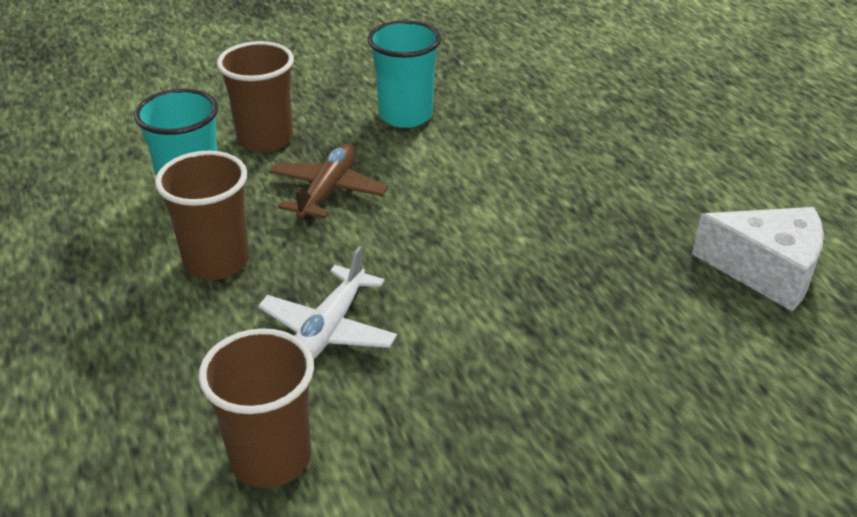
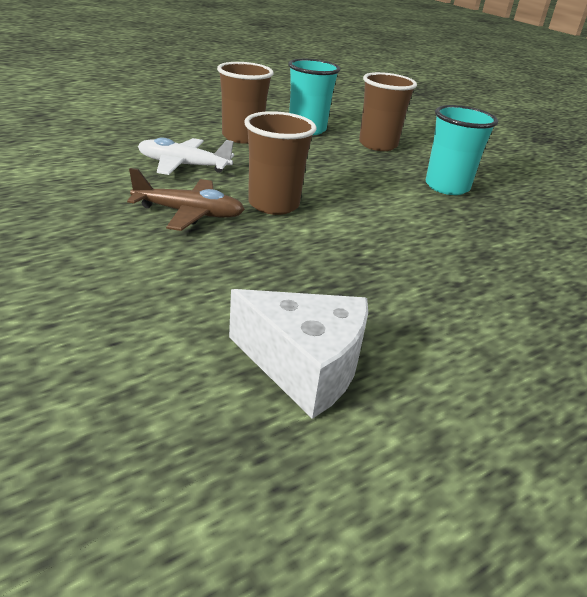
camera: 75 degrees right, 5 degrees down
brown cup [198,328,314,488] -> brown cup moved to [244,111,317,215]
brown plane [269,143,388,220] -> brown plane moved to [127,168,245,231]
white cheese [692,207,824,311] -> white cheese turned 75 degrees counterclockwise [229,289,368,419]

